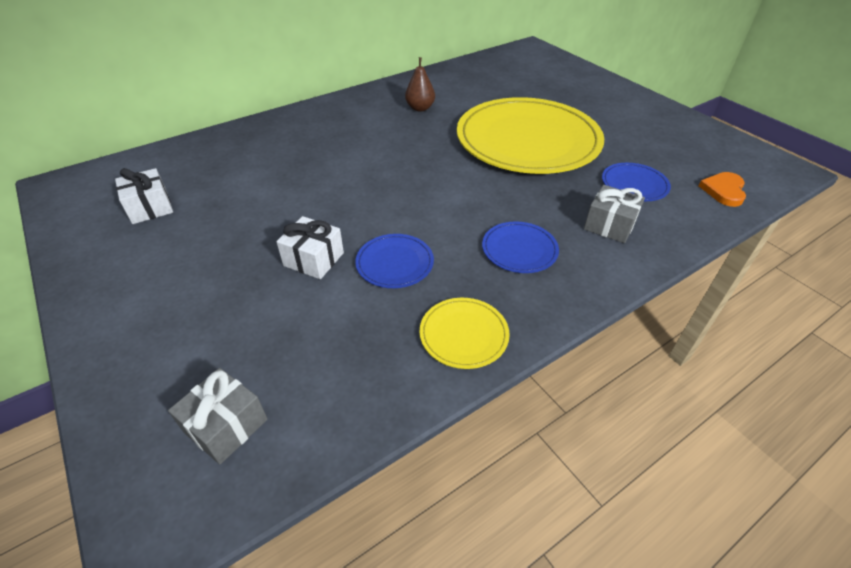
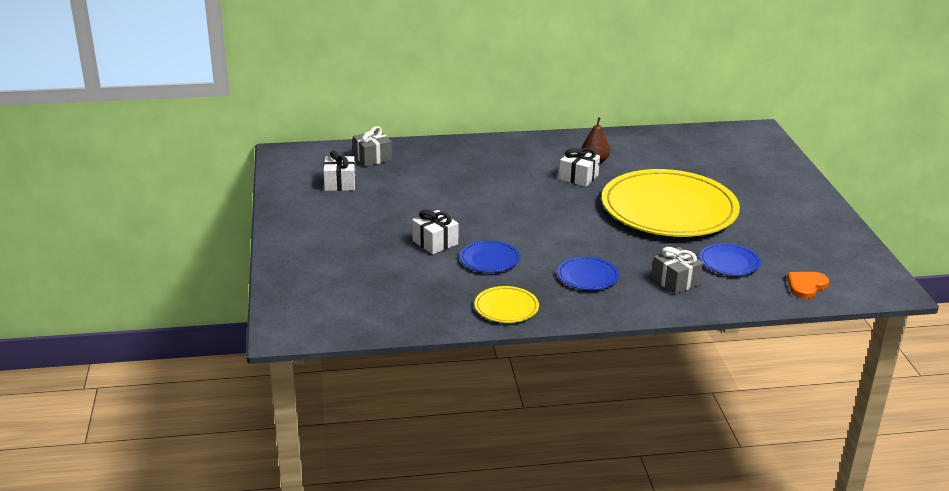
camera: 25 degrees right, 15 degrees down
grey gift [168,368,268,464] -> grey gift moved to [353,126,392,167]
none -> white gift [559,148,600,187]

